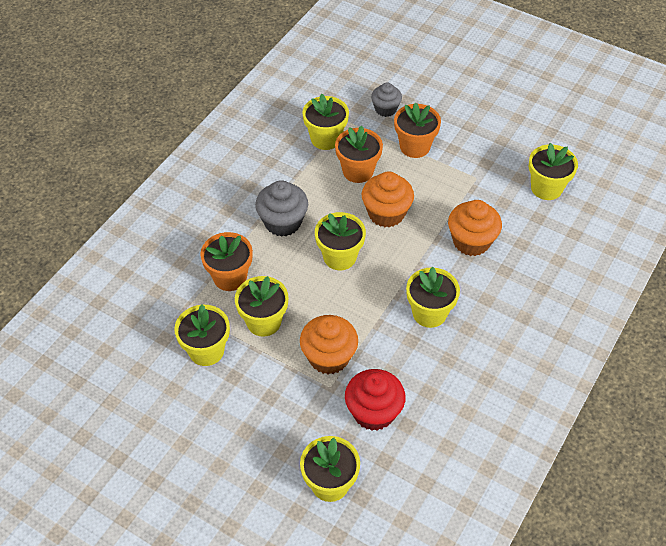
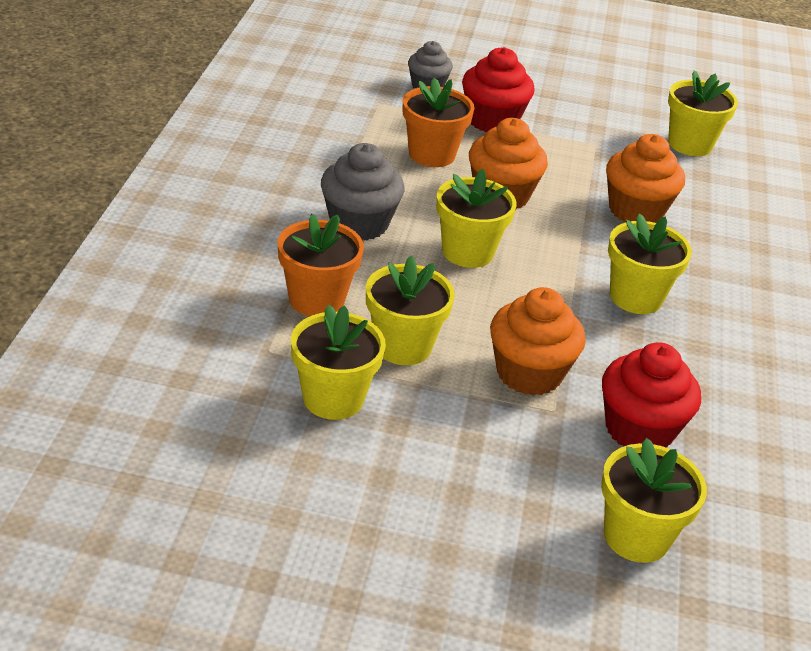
camera: 25 degrees left, 15 degrees down
yellow flower pot [302,94,349,150] -> none
orange flower pot [394,103,441,158] -> red cupcake [462,47,535,132]

